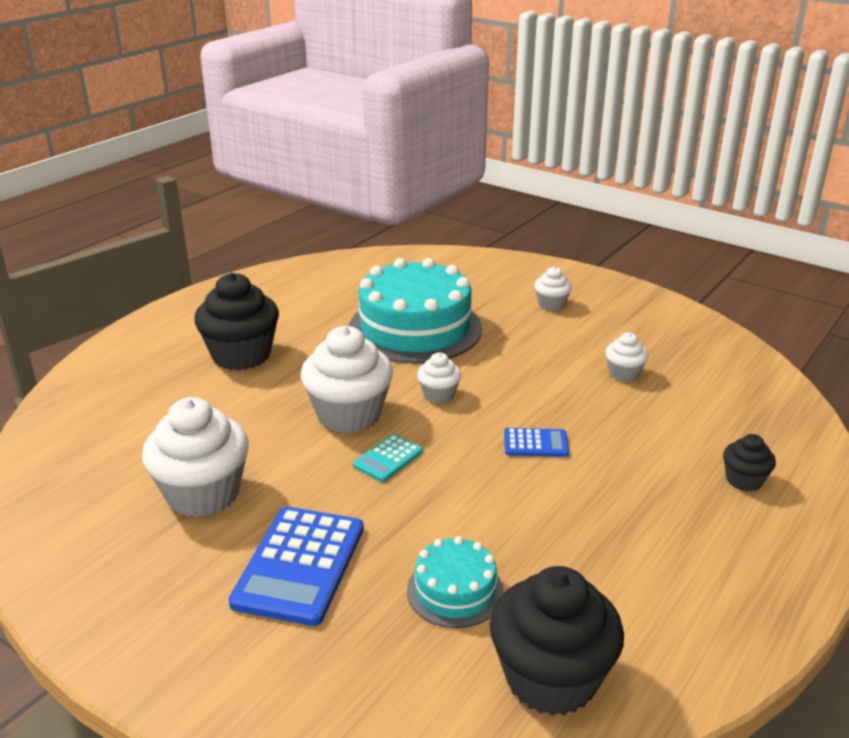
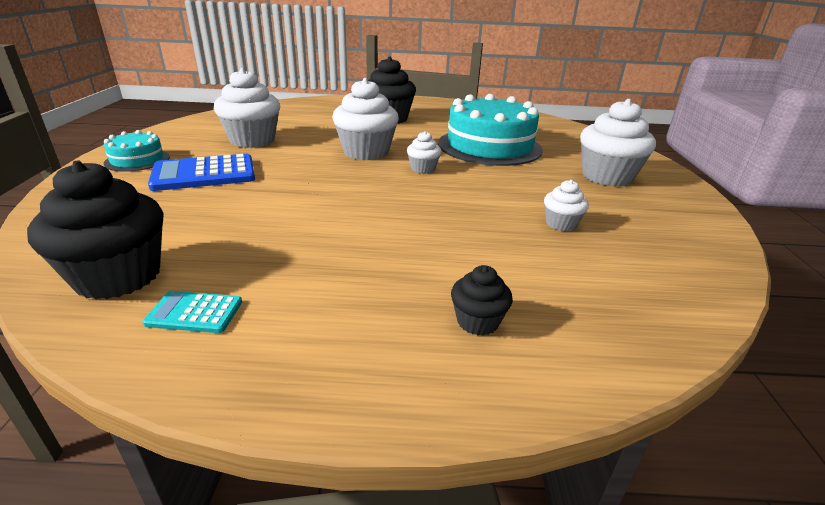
camera: 55 degrees right, 0 degrees up
turquoise calculator [353,434,423,482] -> turquoise calculator moved to [143,291,242,333]
turquoise cake [407,536,504,628] -> turquoise cake moved to [103,130,170,172]
blue calculator [504,428,569,457] -> none
white cupcake [534,267,572,311] -> white cupcake [580,99,656,187], size x2.00

